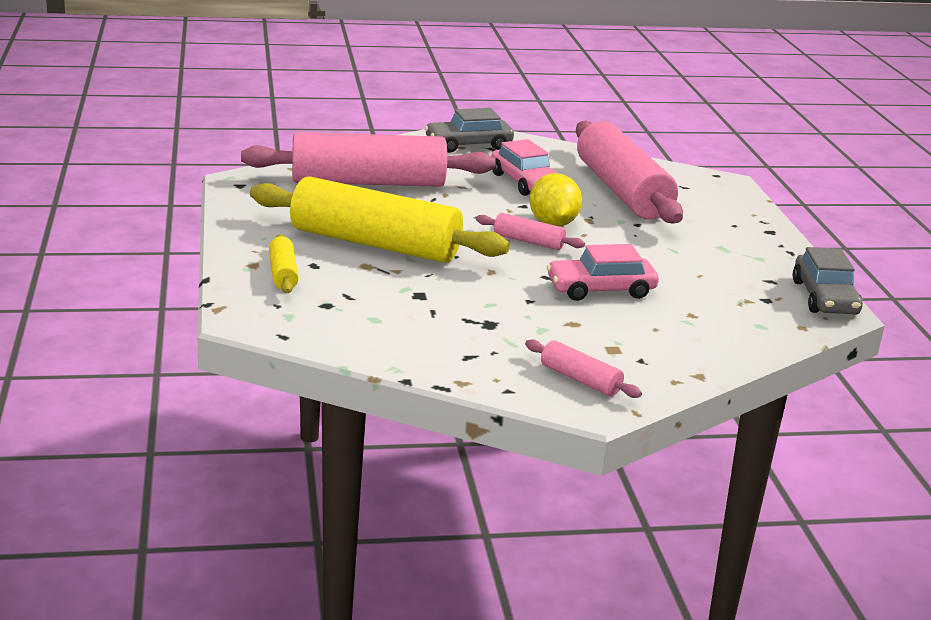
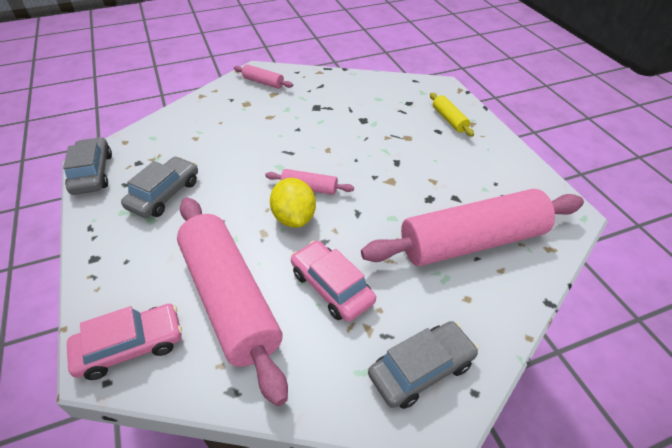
camera: 170 degrees right, 20 degrees up
yellow rolling pin [250,176,510,263] -> none
pink car [547,244,659,301] -> pink car moved to [67,304,182,380]
none -> grey car [121,156,198,218]

